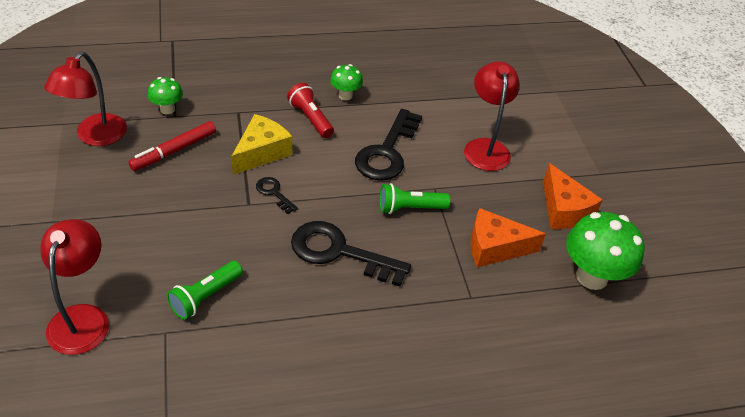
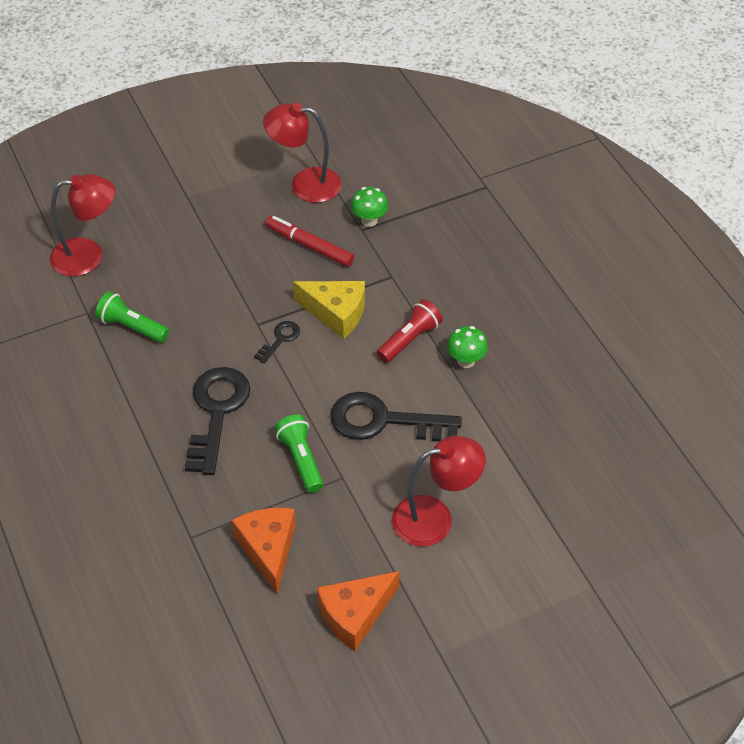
camera: 80 degrees right, 5 degrees up
green mushroom [566,212,645,290] -> none

